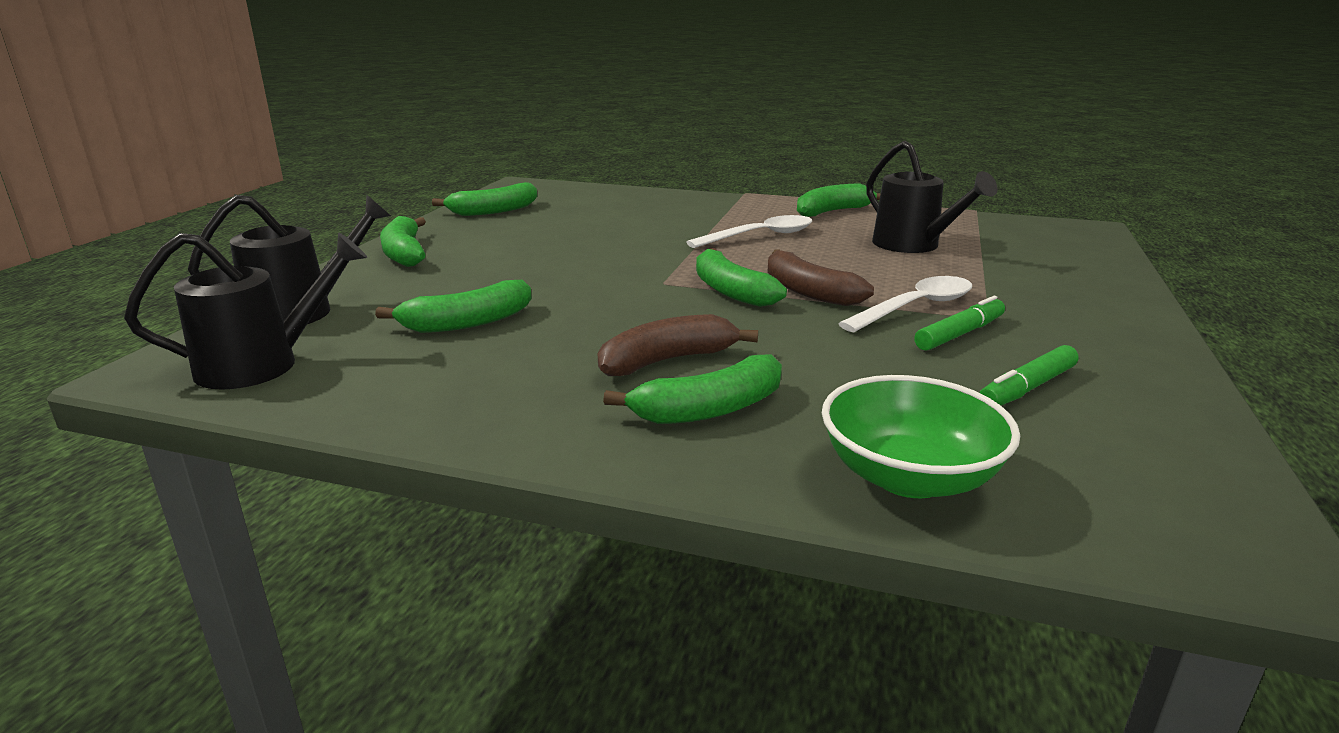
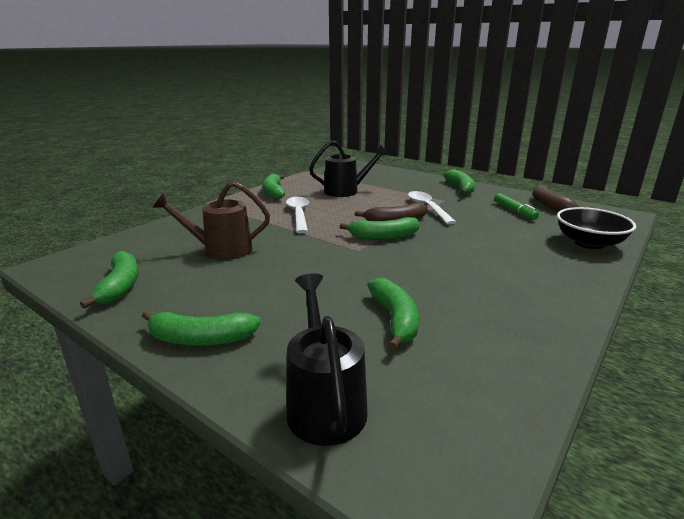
camera: 70 degrees left, 0 degrees up
black watering can [124,233,367,389] -> none
brown banana [598,314,758,376] -> brown banana moved to [532,184,579,212]
green banana [603,354,782,424] -> green banana moved to [443,169,475,195]
green bowl [822,375,1020,498] -> black bowl [557,207,636,249]
green marker [914,296,1005,351] -> none
none -> brown watering can [152,181,270,260]

